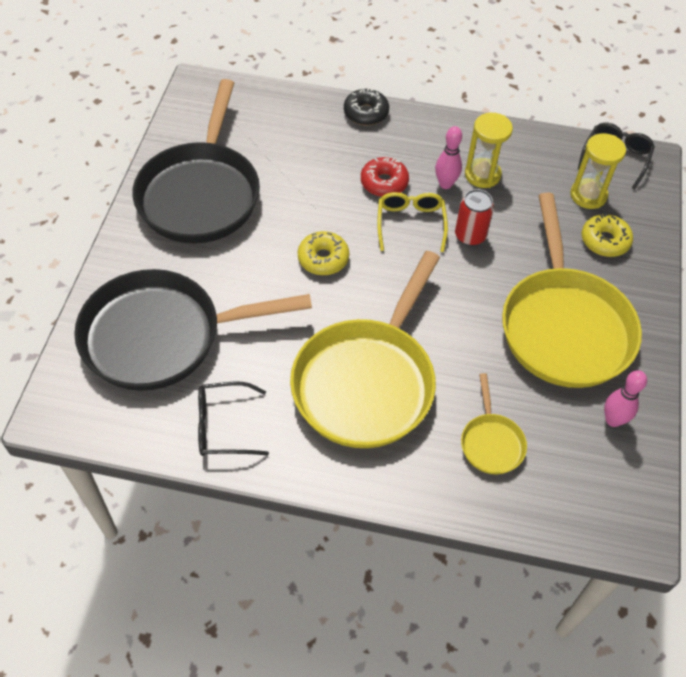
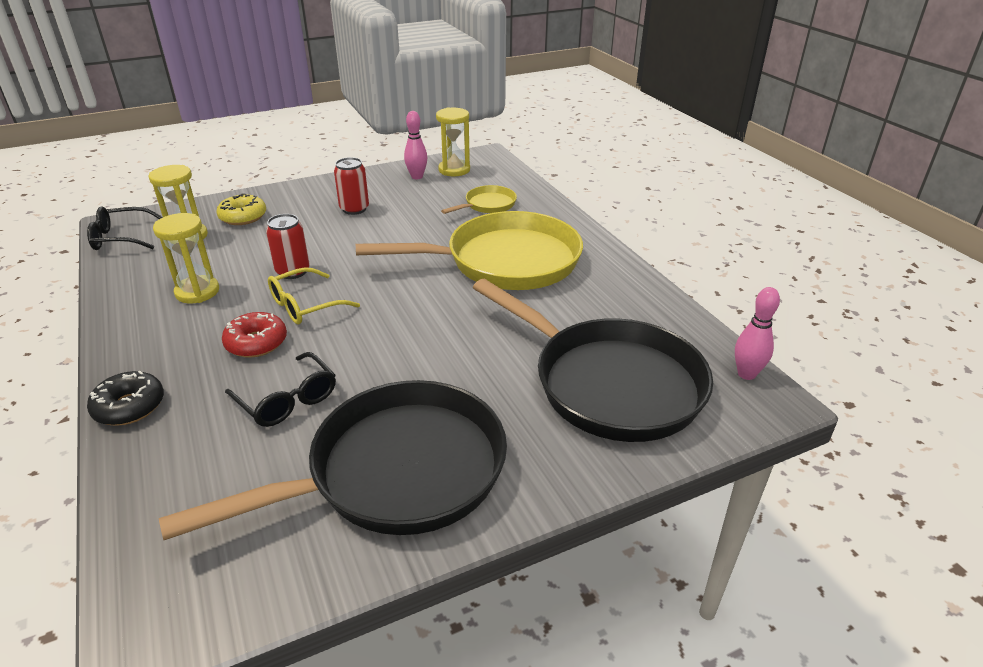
camera: 125 degrees left, 20 degrees down
black glasses [198,382,269,456] -> black glasses moved to [225,352,336,427]
yellow donut [298,231,349,275] -> none
pink bowling pin [435,126,462,189] -> pink bowling pin moved to [735,287,780,380]
yellow pan [502,193,642,388] -> red can [334,157,369,215]
none -> yellow hourglass [436,107,470,176]

